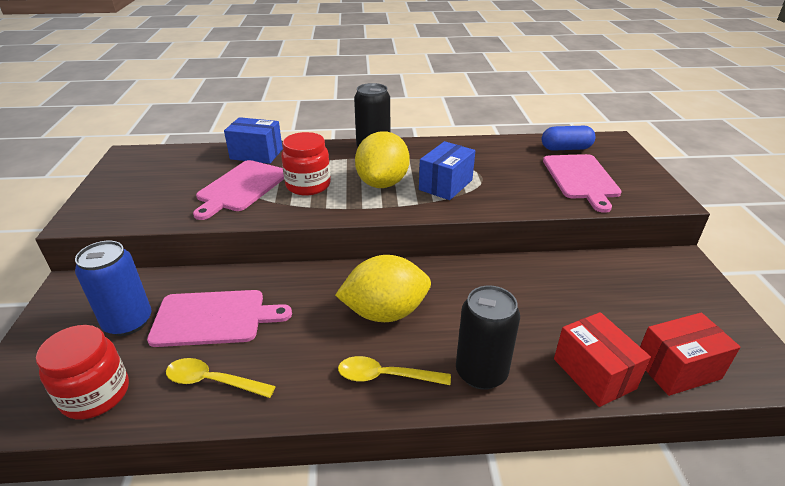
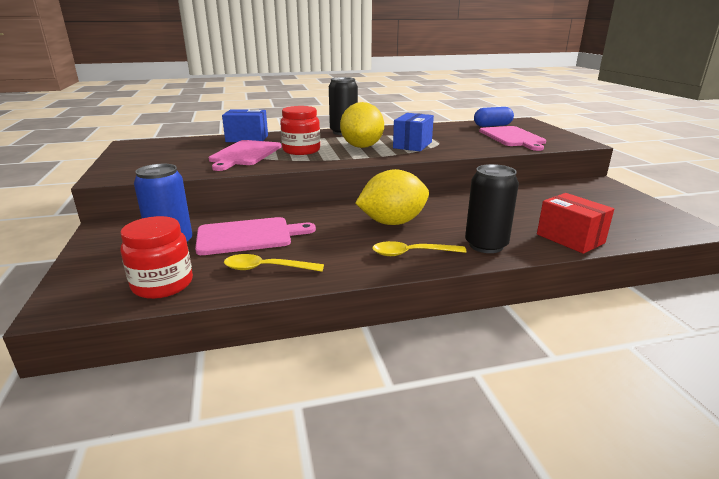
camera: 10 degrees left, 10 degrees down
red box [640,313,740,396] -> none

